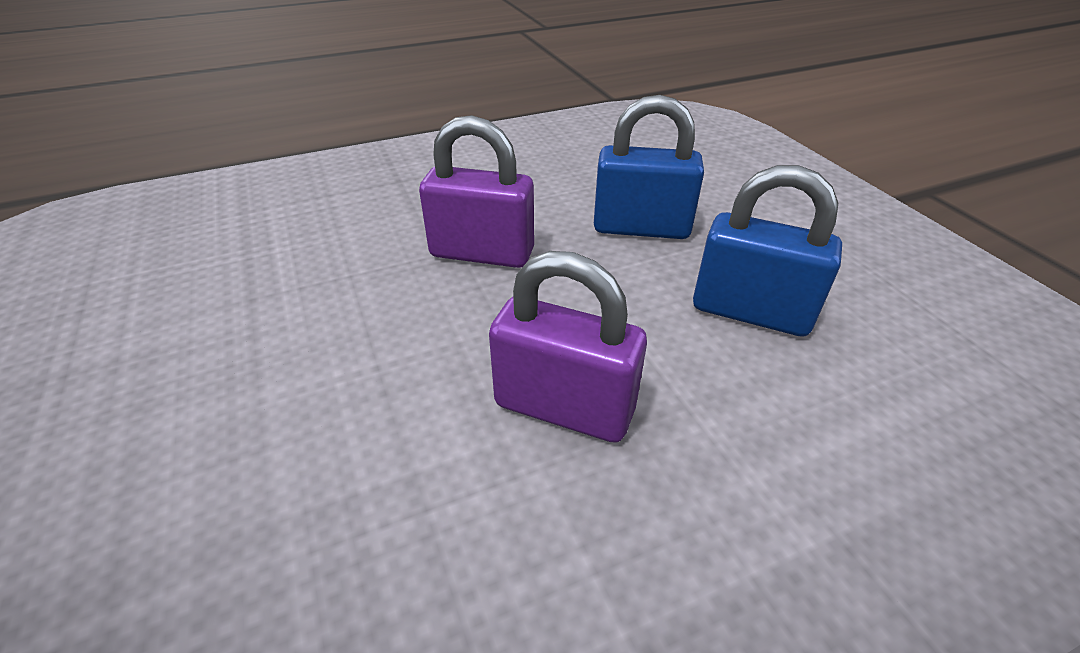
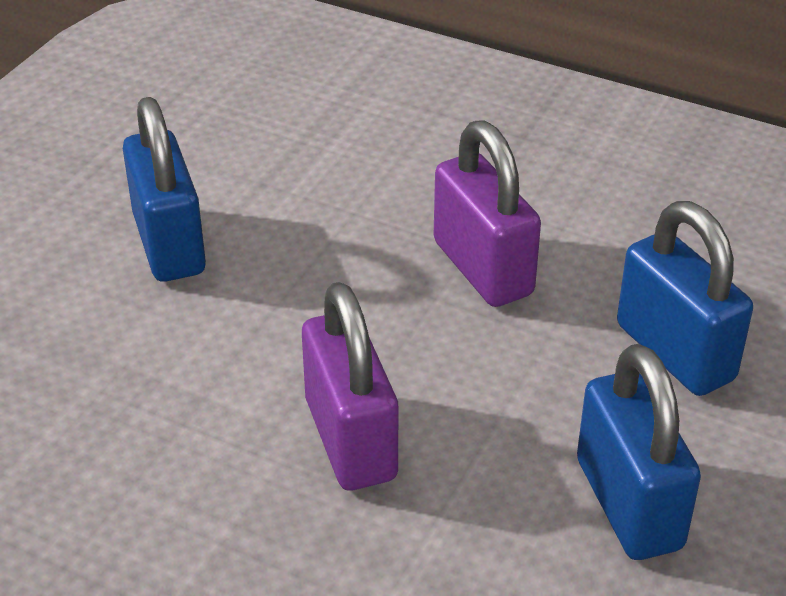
camera: 50 degrees right, 0 degrees up
none -> blue padlock [123,97,206,282]

